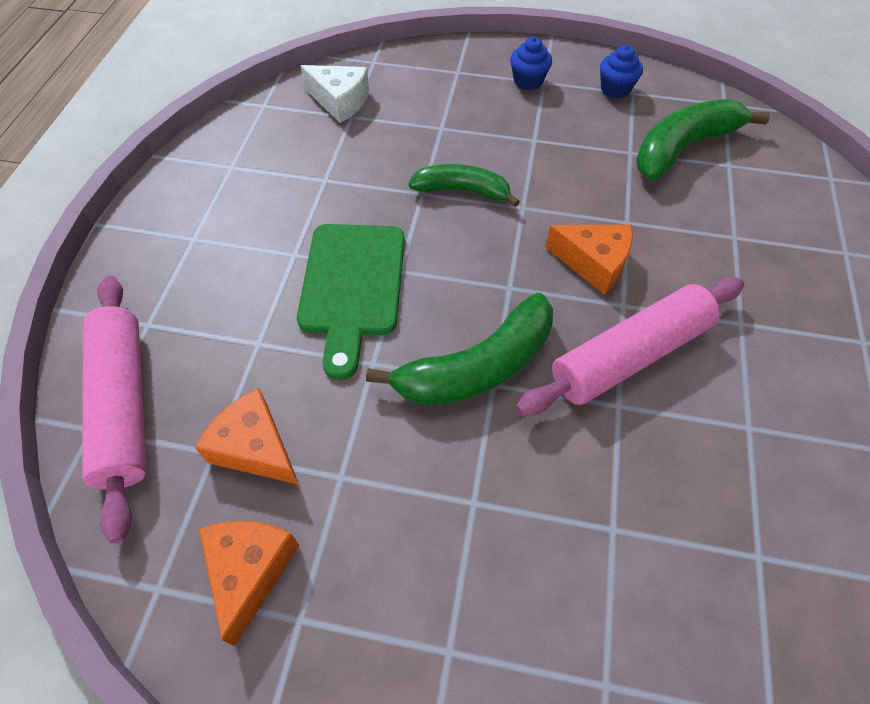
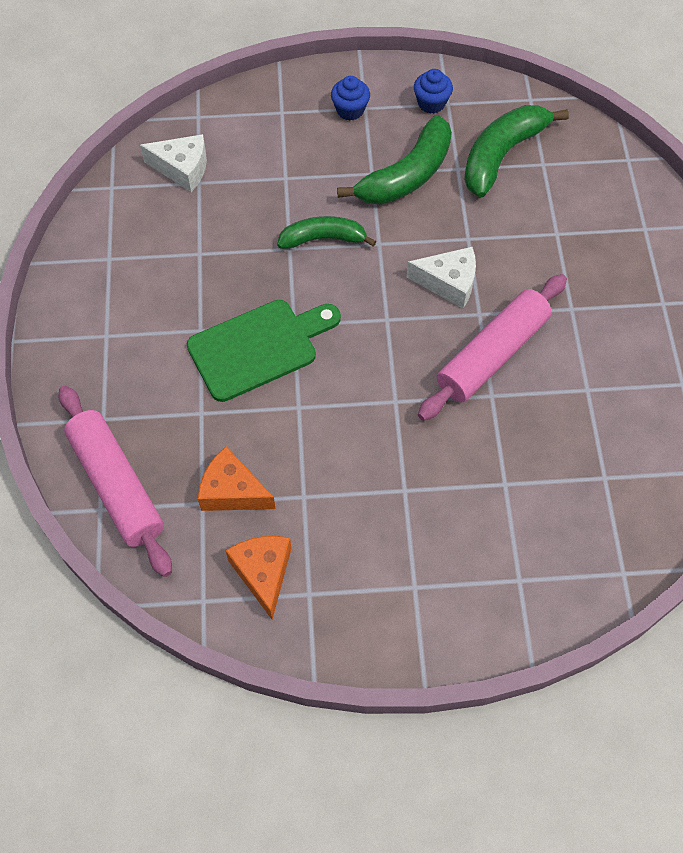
camera: 15 degrees left, 5 degrees up
green cutting board [297,224,405,380] -> green cutting board turned 105 degrees counterclockwise [187,300,341,402]
green banana [366,293,553,406] -> green banana moved to [337,115,452,205]
orange cheese [545,225,633,295] -> white cheese [407,247,476,309]

